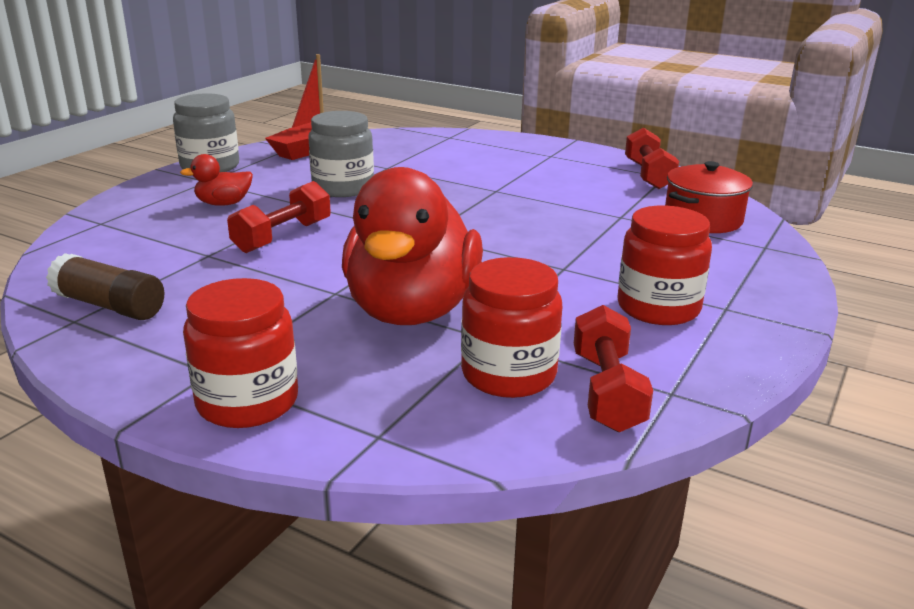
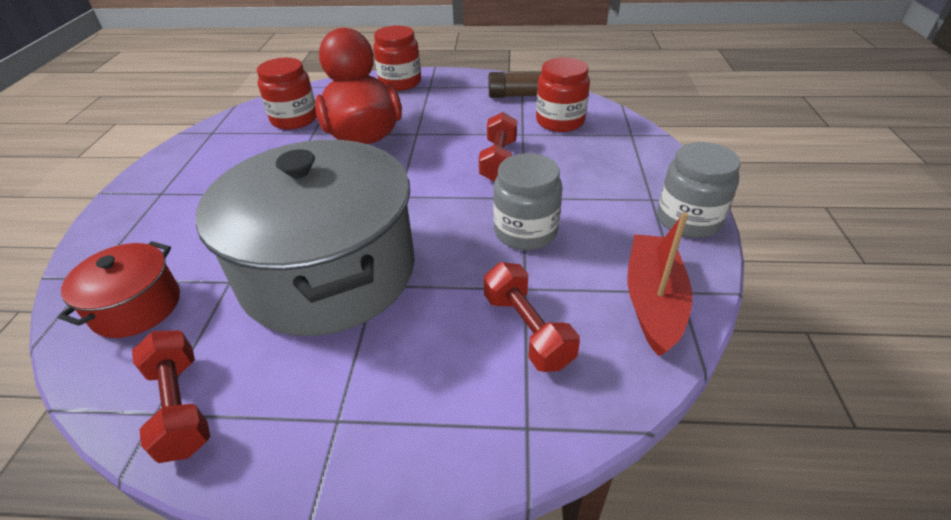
camera: 155 degrees right, 15 degrees up
red duck [180,154,253,206] -> none
red dumbbell [574,305,653,432] -> red dumbbell moved to [484,262,580,372]
red jar [617,206,712,325] -> red jar moved to [536,57,590,132]
none -> grey pot [195,140,415,336]

